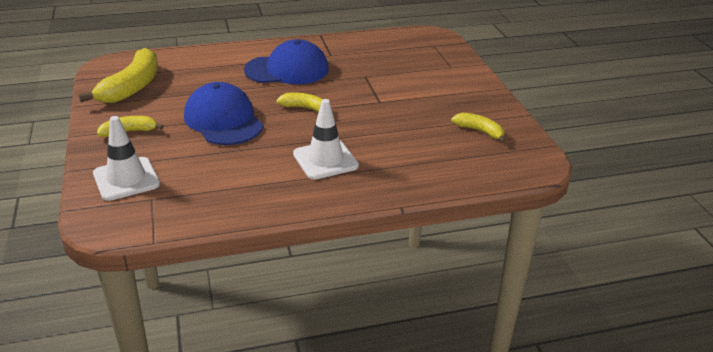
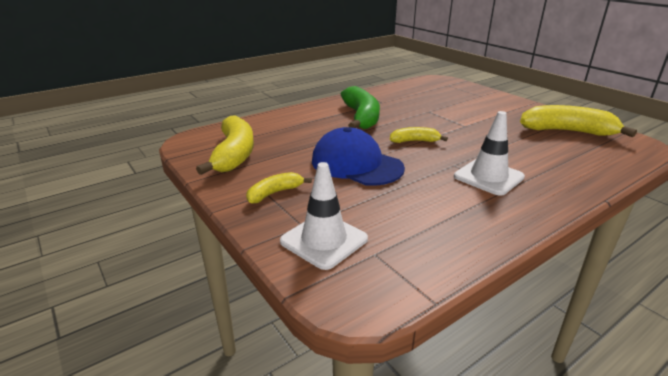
camera: 20 degrees left, 5 degrees down
blue cap [244,39,329,84] -> green banana [341,86,380,129]
yellow banana [451,113,506,143] -> yellow banana [520,105,637,137], size x1.87

